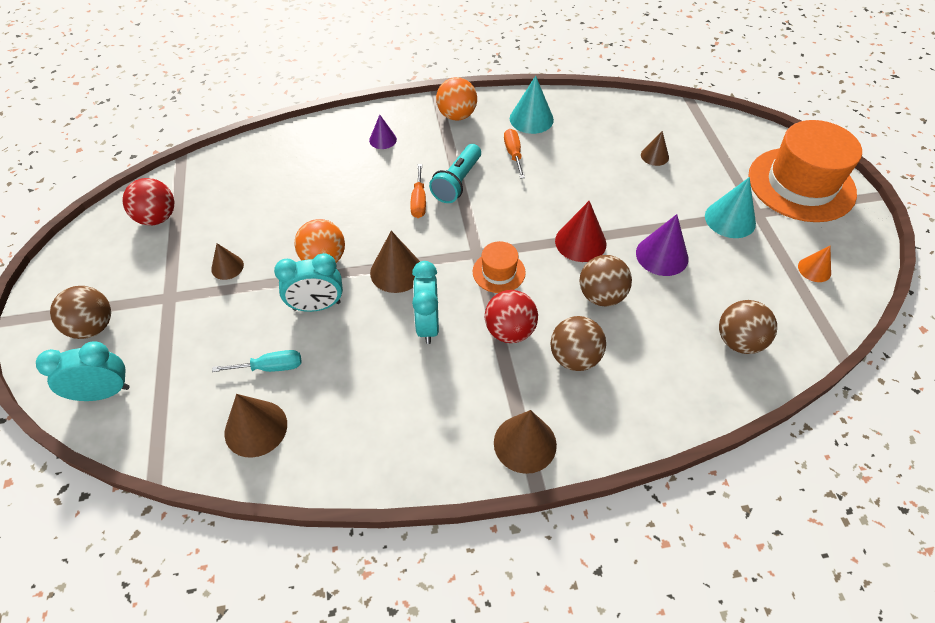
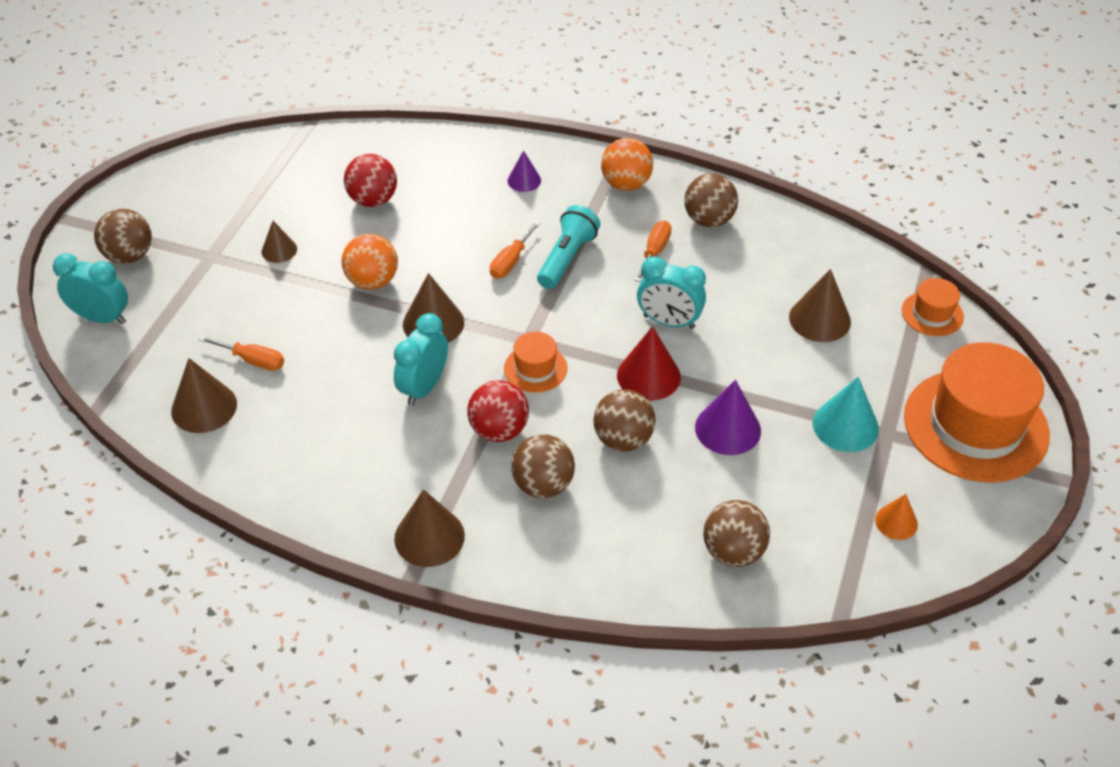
camera: 30 degrees right, 5 degrees down
red ball [123,178,174,225] -> red ball moved to [344,154,397,207]
turquoise screwdriver [212,350,302,372] -> orange screwdriver [199,336,284,371]
turquoise clock [274,253,343,312] -> turquoise clock moved to [637,256,706,329]
turquoise flashlight [429,144,481,203] -> turquoise flashlight turned 150 degrees clockwise [537,205,600,289]
turquoise cone [510,76,554,134] -> brown ball [684,173,738,227]
brown cone [641,131,669,166] -> brown cone [789,269,851,342], size x1.65
none -> orange hat [902,278,964,336]

